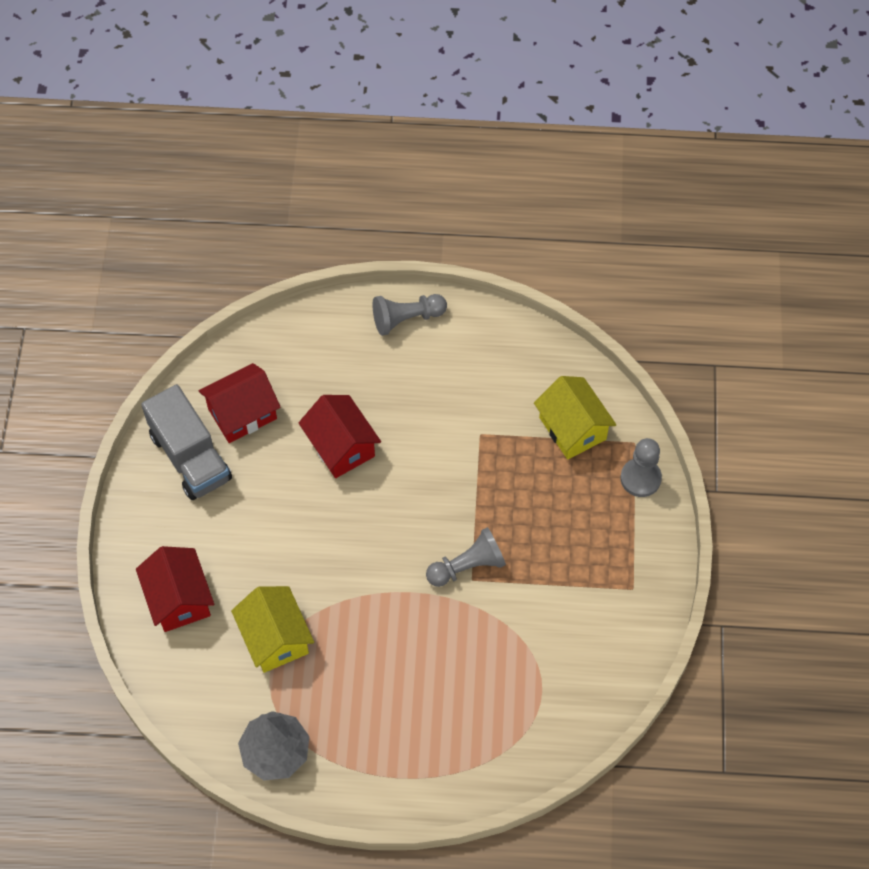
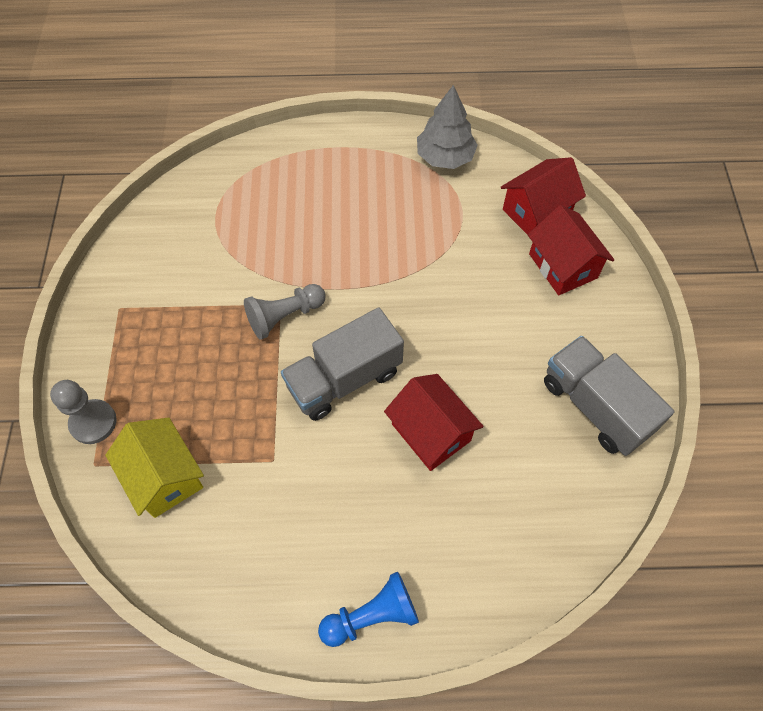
camera: 175 degrees right, 0 degrees up
red house [198,363,281,443] -> red house moved to [501,157,586,235]
yellow house [231,586,314,673] -> none
grey pawn [372,294,447,336] -> blue pawn [318,572,419,647]
none -> grey truck [281,307,404,421]

